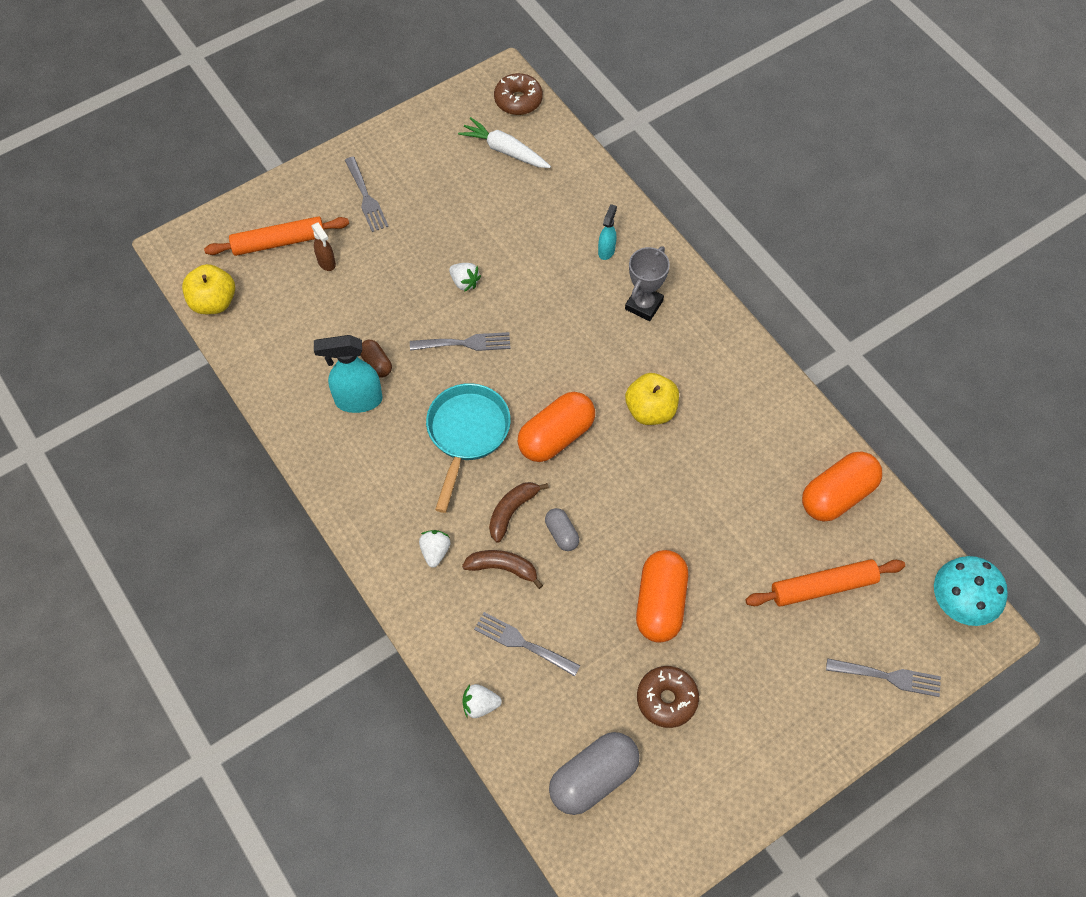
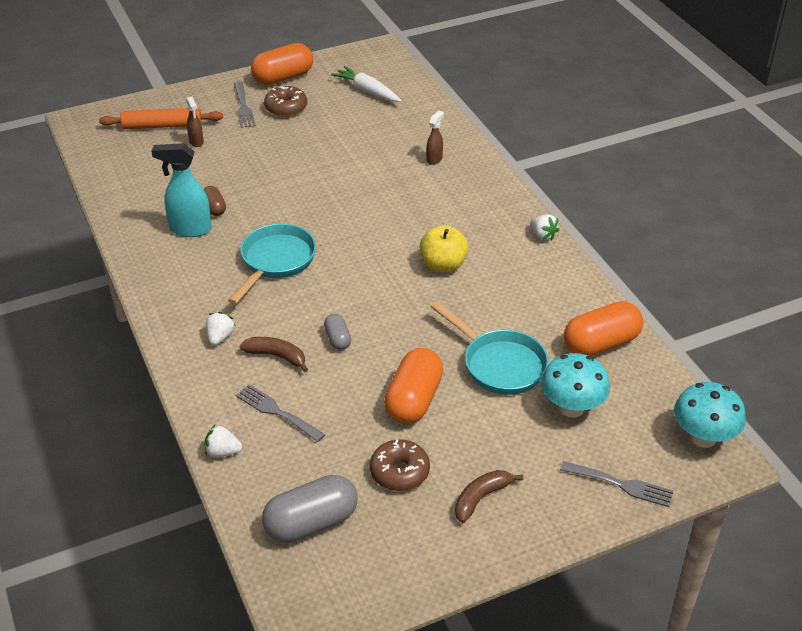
camera: 10 degrees right, 20 degrees down
yellow apple [182,264,235,314] -> none
grey fork [410,332,510,351] -> none
white strawberry [449,263,481,292] -> white strawberry moved to [530,214,559,241]
brown banana [489,482,549,543] -> brown banana moved to [455,470,523,523]
brown donut [494,73,543,115] -> brown donut moved to [264,86,307,117]
orange capsule [518,392,595,462] -> orange capsule moved to [251,43,313,85]
turquoise spray bottle [598,204,617,260] -> brown spray bottle [426,111,444,165]
grey trophy [625,246,670,321] -> none
orange rolling pin [745,559,905,607] -> turquoise mushroom [541,353,610,418]
none -> turquoise pan [431,301,549,395]

